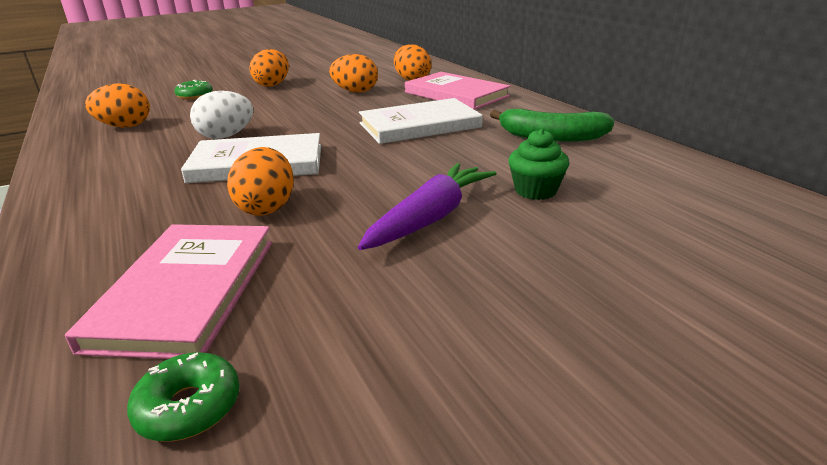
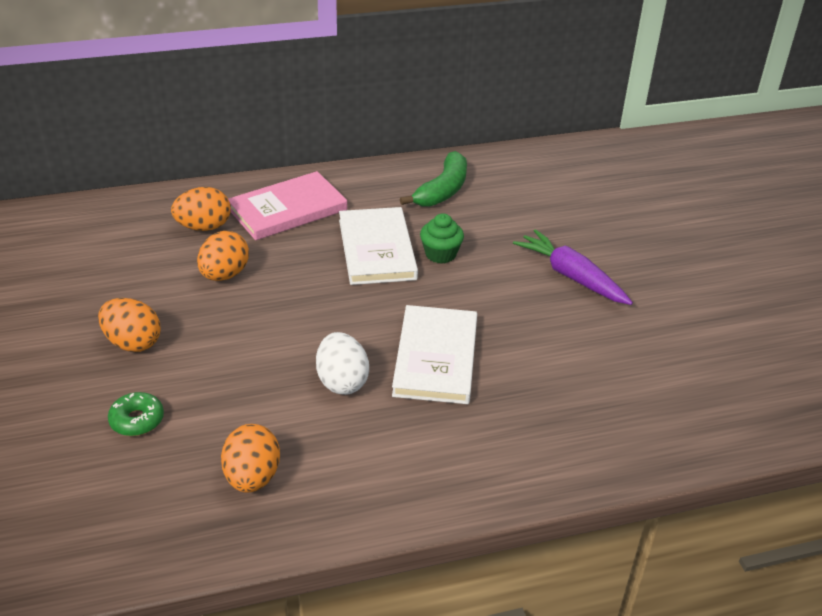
camera: 80 degrees left, 10 degrees up
pink book [65,224,272,359] -> none
green donut [127,352,240,441] -> none
orange egg [227,147,293,216] -> none
green cupcake [508,129,569,200] -> green cupcake moved to [420,213,464,263]

